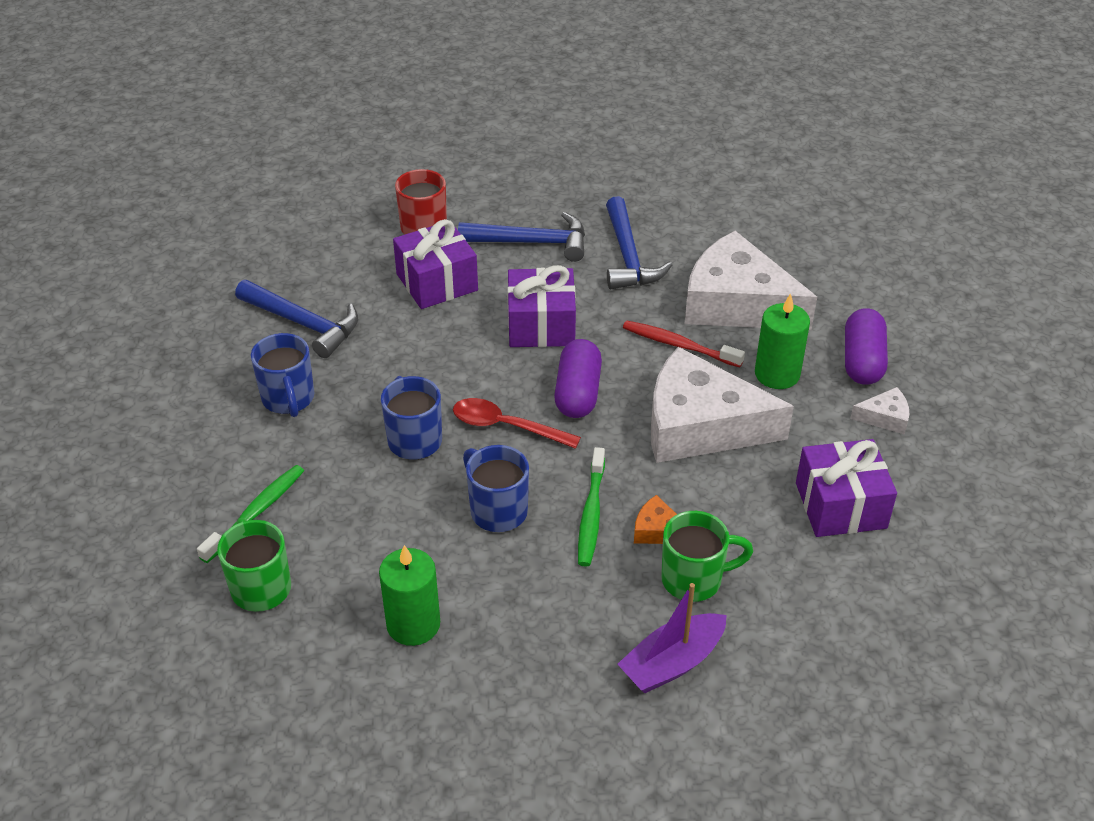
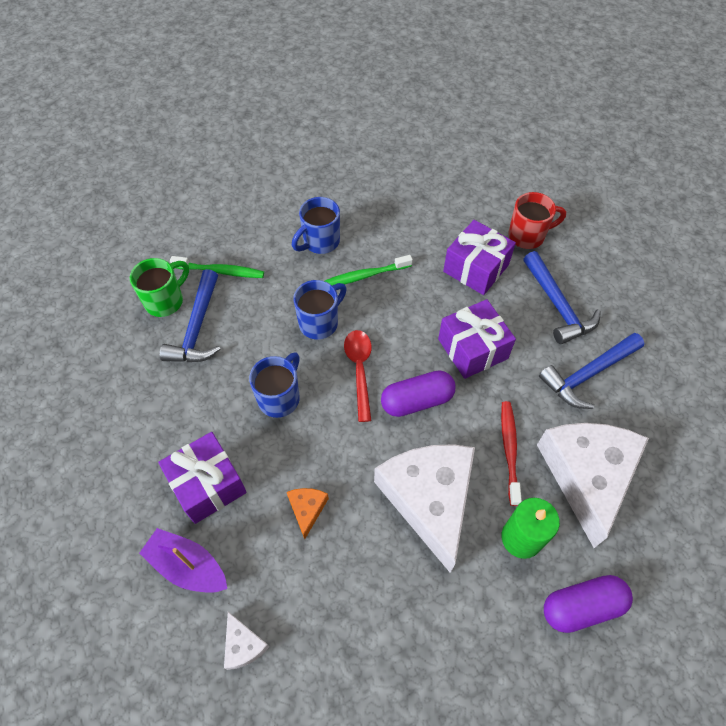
camera: 65 degrees right, 15 degrees up
blue hammer [235,280,358,358] -> blue hammer moved to [160,269,220,362]
green candle [379,545,440,646] -> none
green toothbrush [578,447,605,566] -> green toothbrush moved to [325,255,413,286]
green mug [661,511,753,602] -> none
purple gift [796,439,897,537] -> purple gift moved to [158,432,247,524]
white cheese [850,387,909,435] -> white cheese moved to [224,612,270,670]

